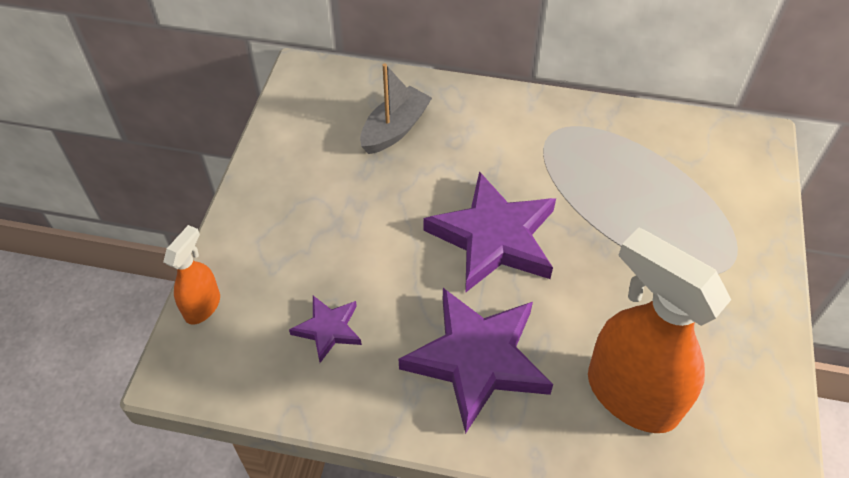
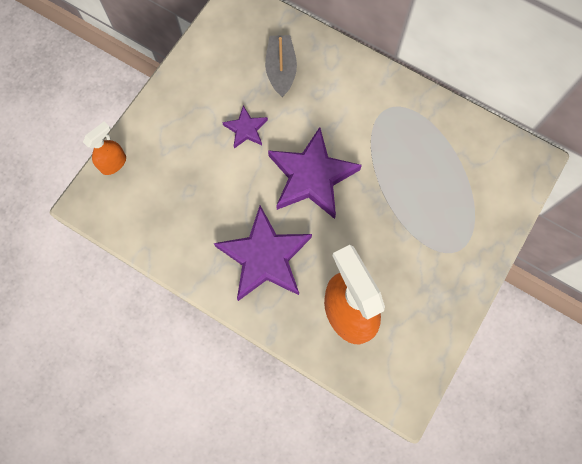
camera: 20 degrees right, 20 degrees up
purple star [289,296,362,363] -> purple star moved to [222,105,268,149]
grey boat [360,63,432,154] -> grey boat turned 60 degrees counterclockwise [265,35,297,97]

